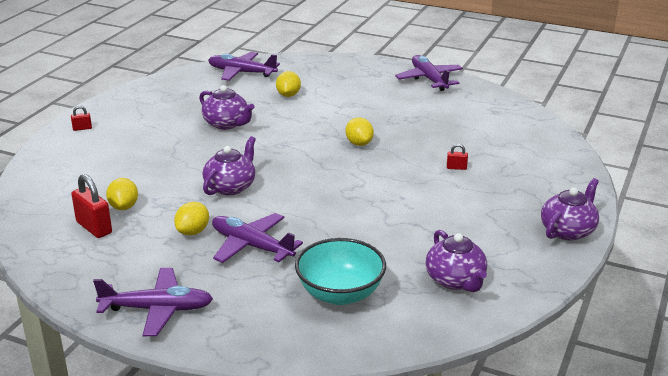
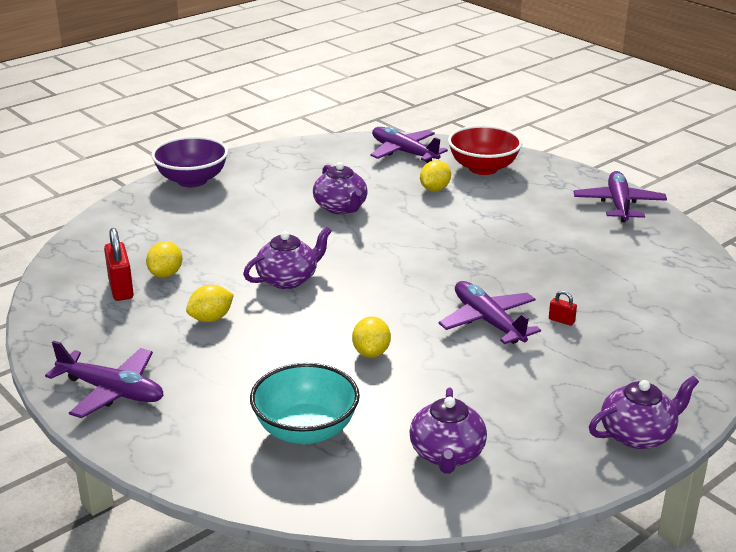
camera: 25 degrees right, 0 degrees up
red padlock [71,106,92,131] -> purple bowl [151,136,228,187]
purple plane [212,213,303,263] -> purple plane moved to [439,281,541,344]
yellow lemon [346,118,374,146] -> yellow lemon moved to [352,317,391,358]
none -> red bowl [448,125,522,175]

